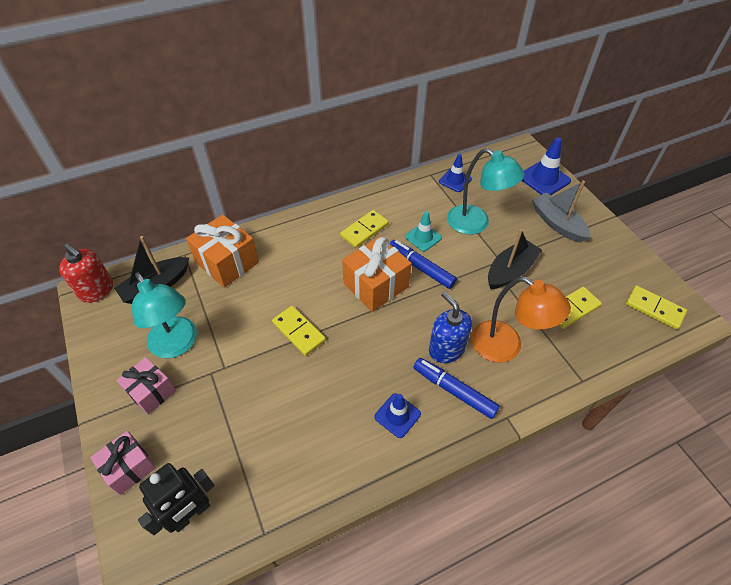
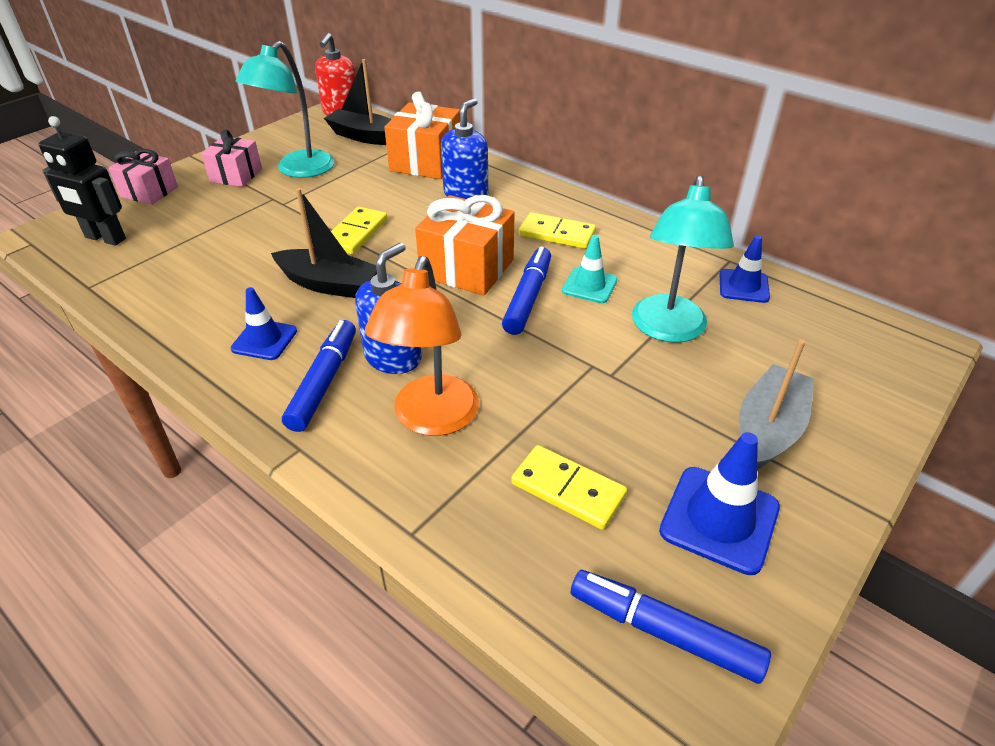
camera: 65 degrees right, 10 degrees down
black boat [488,229,542,289] -> black boat moved to [271,188,377,298]
blue traffic cone [521,137,571,195] -> blue traffic cone moved to [659,432,780,575]
yellow domino [626,285,687,330] -> blue marker [571,570,771,684]
none -> blue soap dispenser [441,98,488,199]

